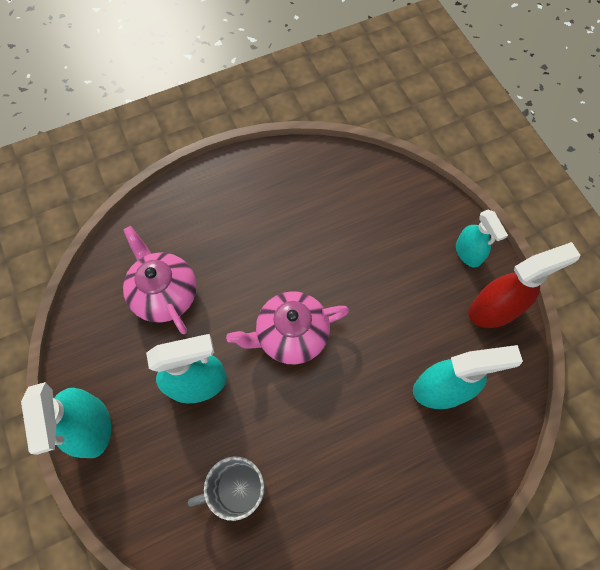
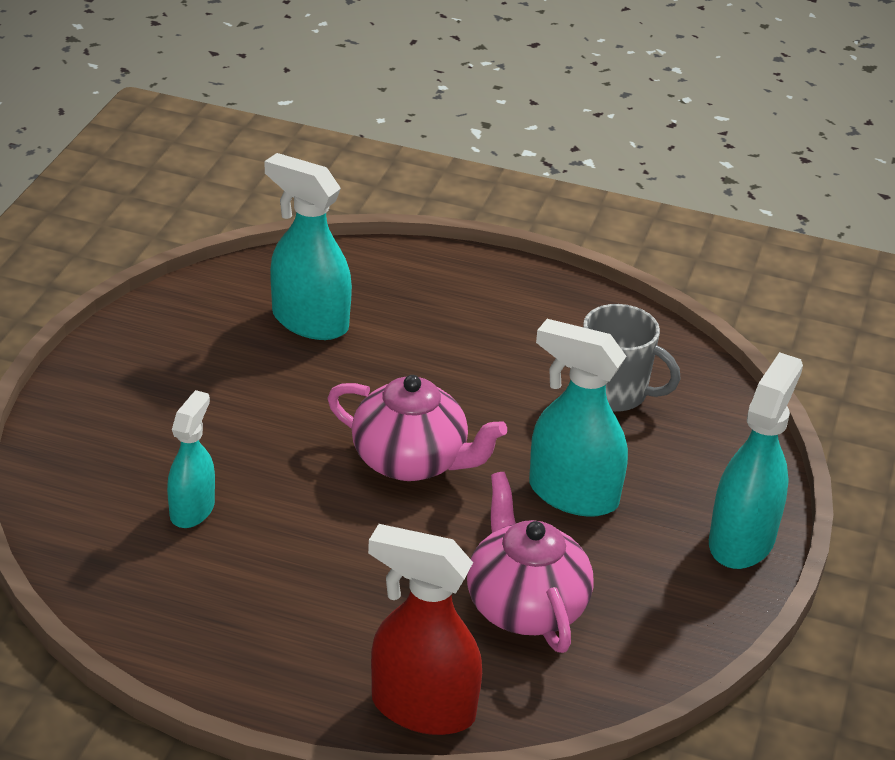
camera: 140 degrees left, 30 degrees down
pink teapot [123,226,197,334] -> pink teapot turned 150 degrees clockwise [467,472,594,653]
turquoise spray bottle [456,210,508,268] -> turquoise spray bottle moved to [167,390,215,528]
red spray bottle [469,242,580,328] -> red spray bottle moved to [368,524,482,735]

